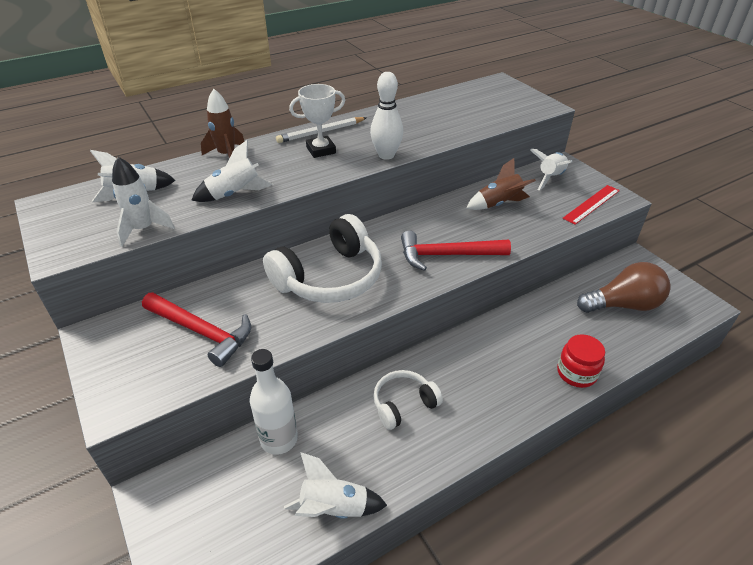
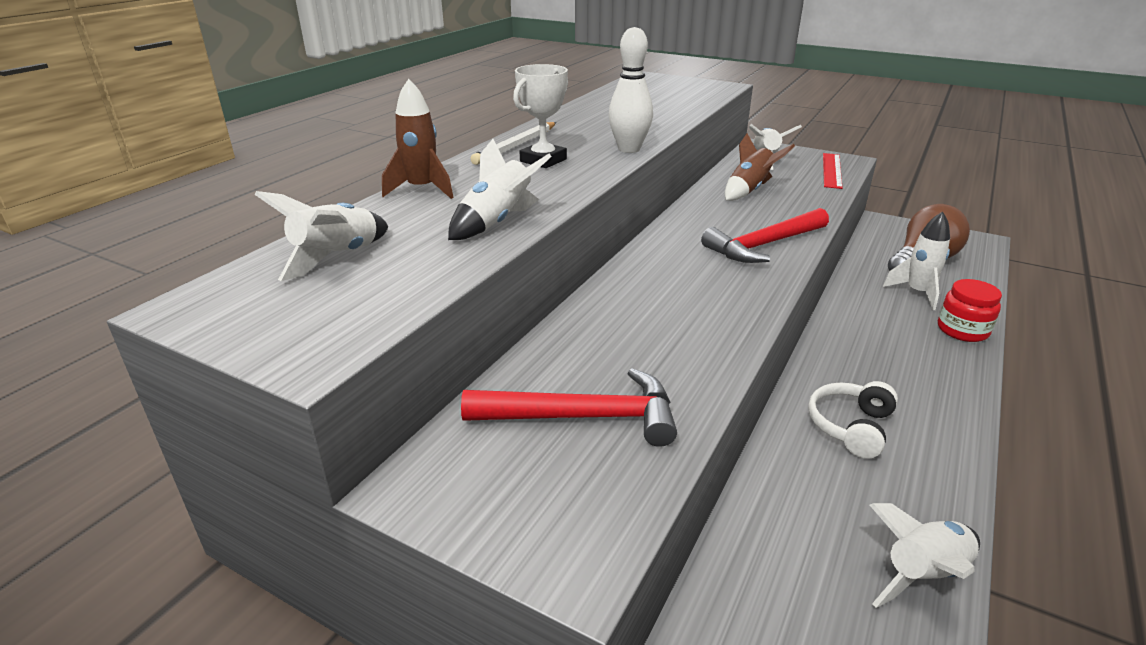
camera: 30 degrees left, 10 degrees down
white rocket [112,157,175,247] -> white rocket moved to [883,212,950,310]
white bottle [250,349,298,455] -> none
white headphones [263,214,382,303] -> none

